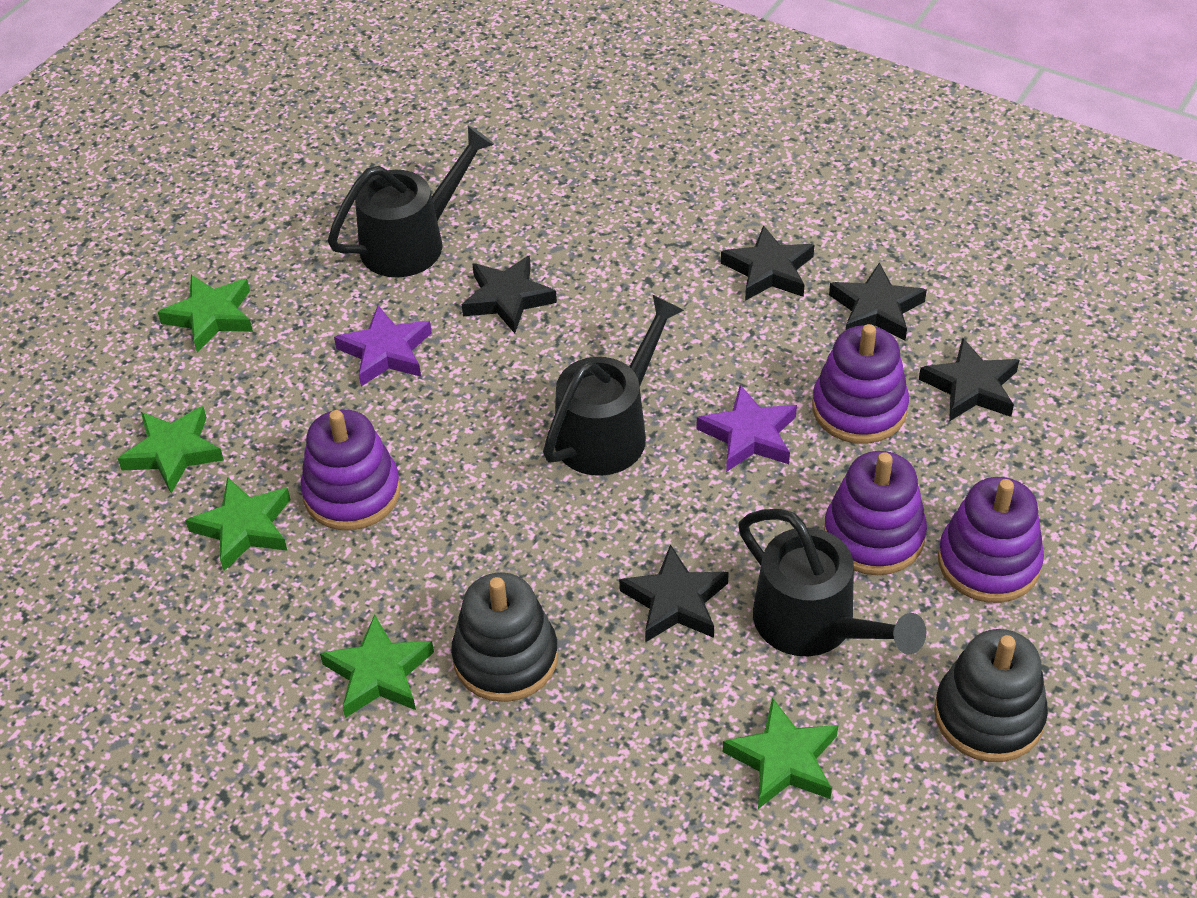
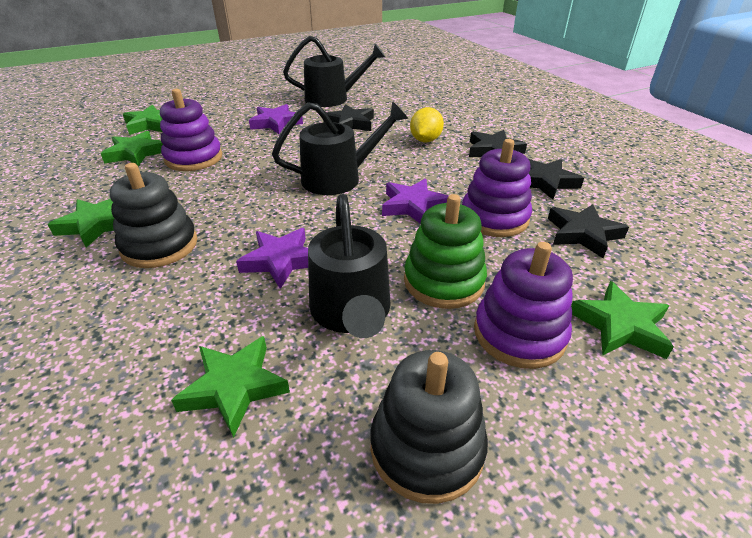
camera: 30 degrees right, 10 degrees down
green star [158,275,253,353] -> green star moved to [571,281,674,359]
black star [619,544,729,642] -> purple star [236,228,308,289]
purple stacking toy [824,451,927,575] -> green stacking toy [404,194,487,309]
none -> yellow lemon [410,107,444,142]

